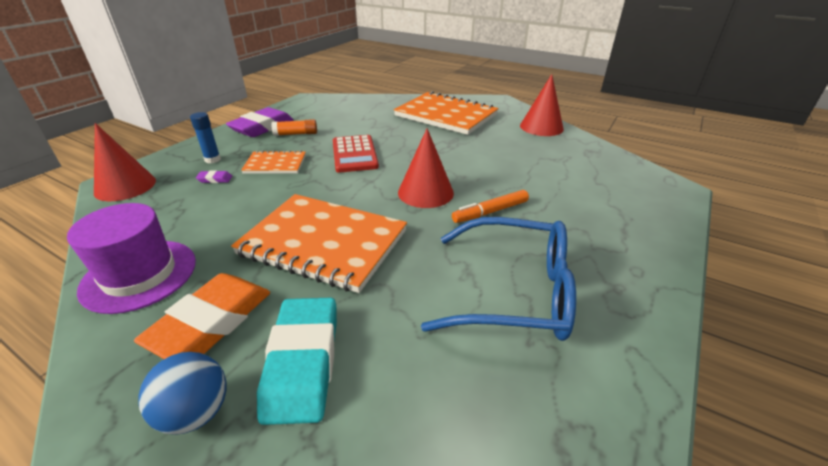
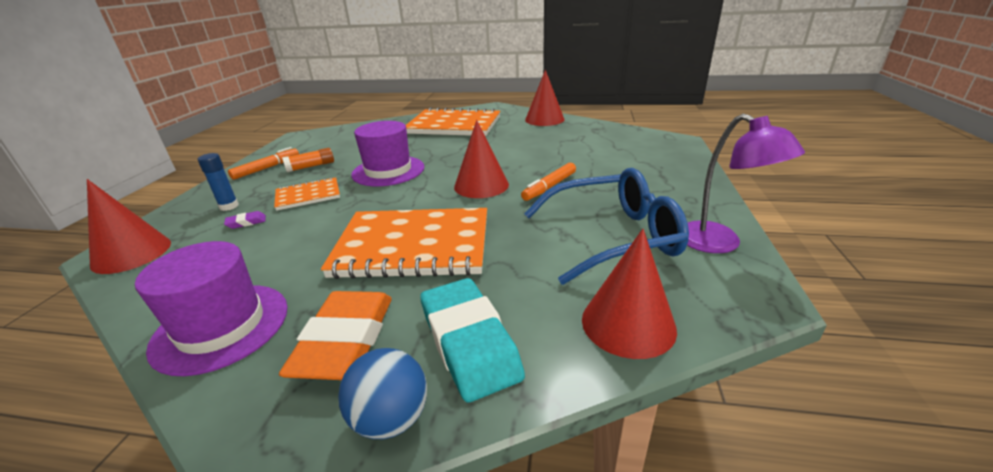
camera: 20 degrees left, 5 degrees down
purple eraser [226,107,294,137] -> orange marker [228,147,299,180]
red calculator [333,135,379,173] -> purple hat [351,121,424,186]
none -> red cone [582,229,677,359]
none -> purple lamp [687,114,805,253]

